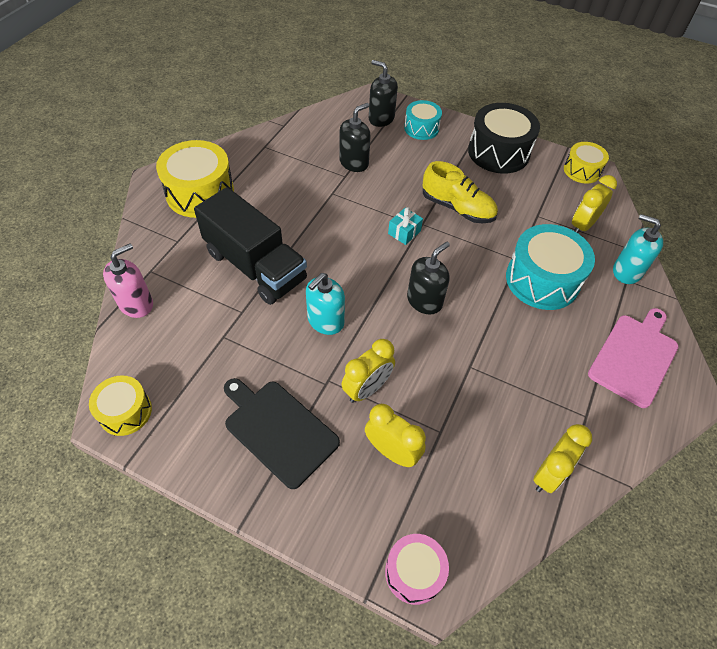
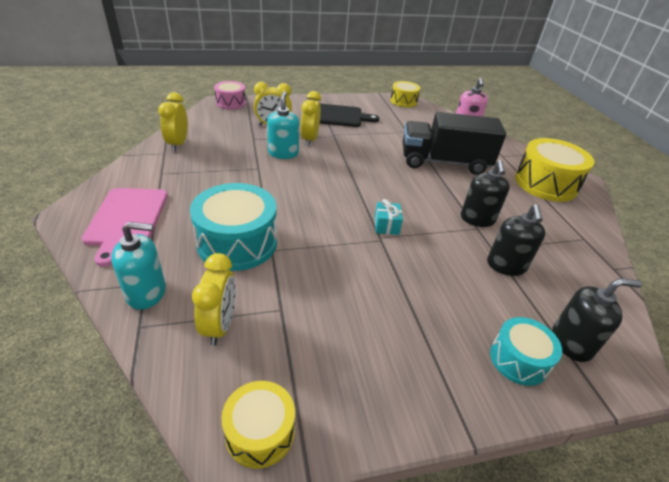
camera: 140 degrees right, 15 degrees down
turquoise soap dispenser [306,273,345,335] -> turquoise soap dispenser moved to [267,92,299,159]
black soap dispenser [407,242,450,315] -> black soap dispenser moved to [461,160,510,227]
yellow shoe [423,161,498,223] -> none
black drum [468,103,540,174] -> none

